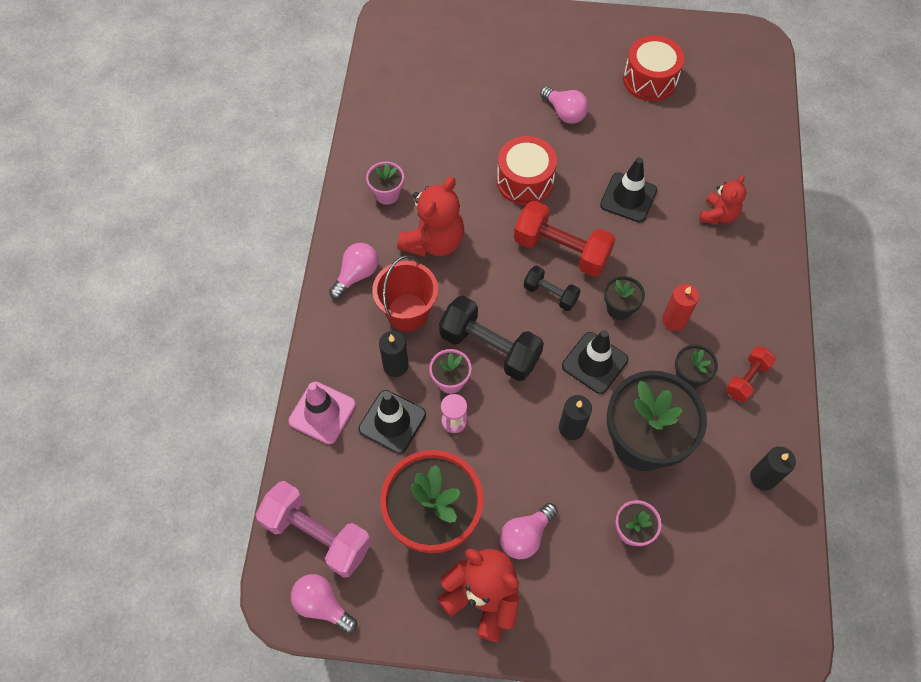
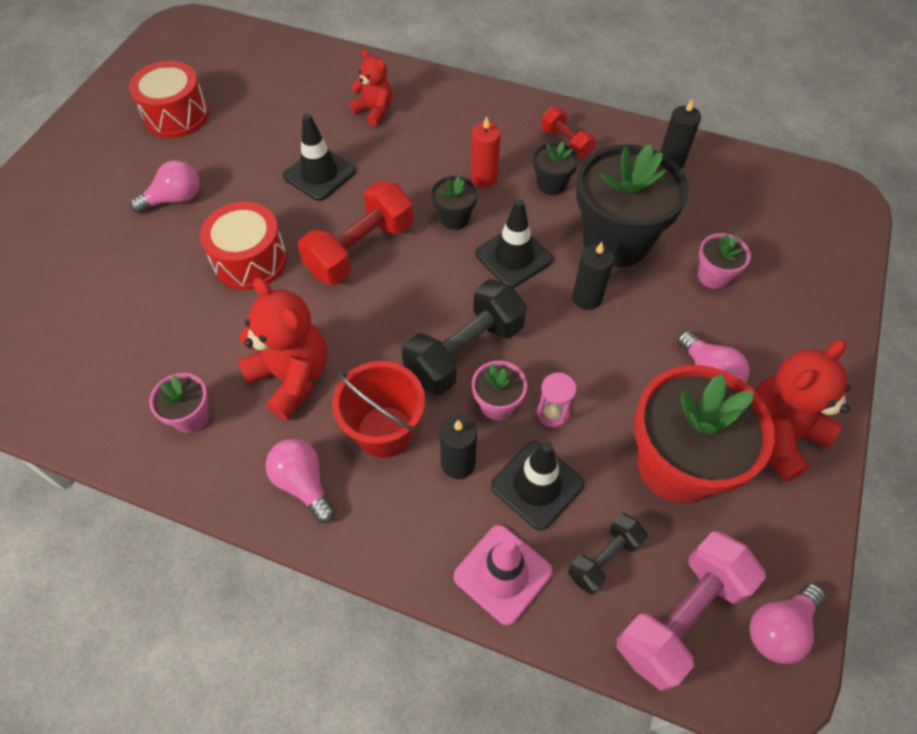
camera: 75 degrees left, 5 degrees down
black dumbbell [524,265,580,311] -> black dumbbell moved to [568,513,647,595]

